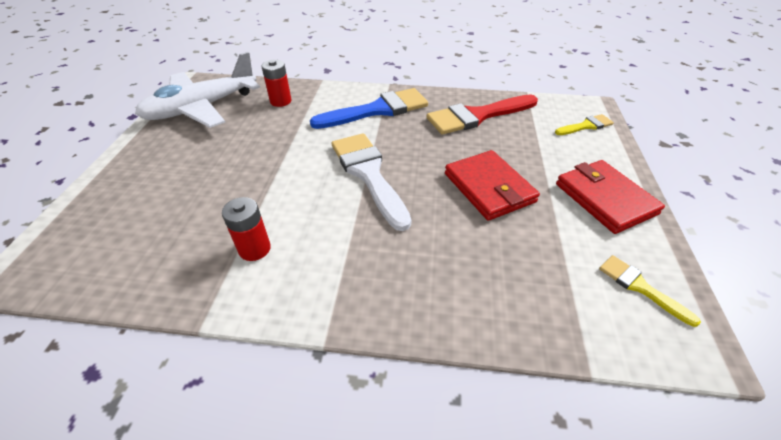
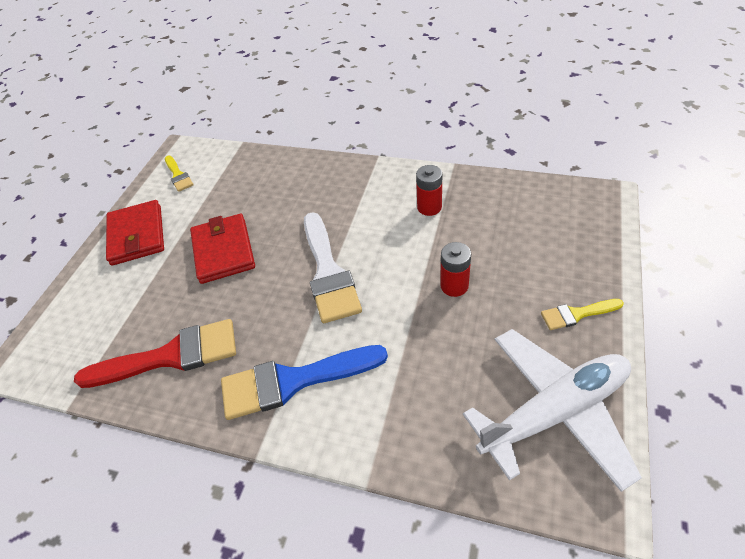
camera: 165 degrees left, 5 degrees up
red battery [262,60,291,107] -> red battery moved to [440,242,471,297]
yellow brush [555,114,614,135] -> yellow brush moved to [541,299,624,330]

